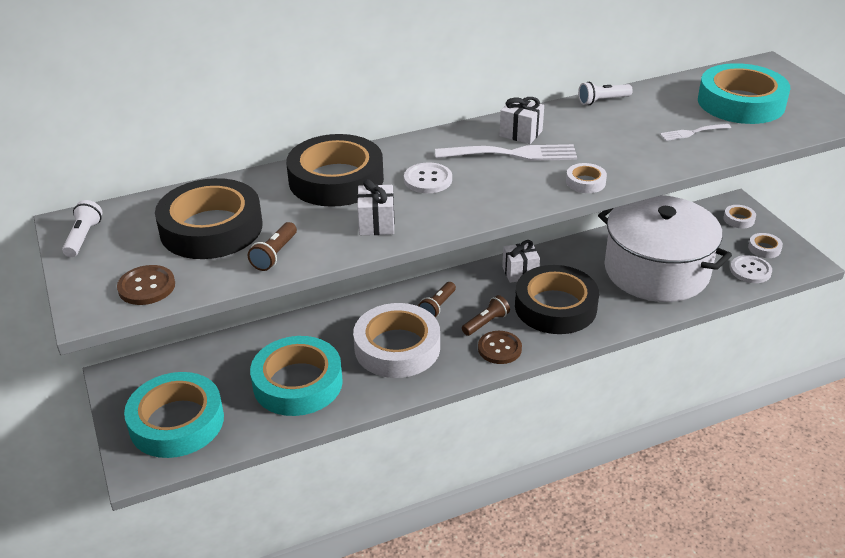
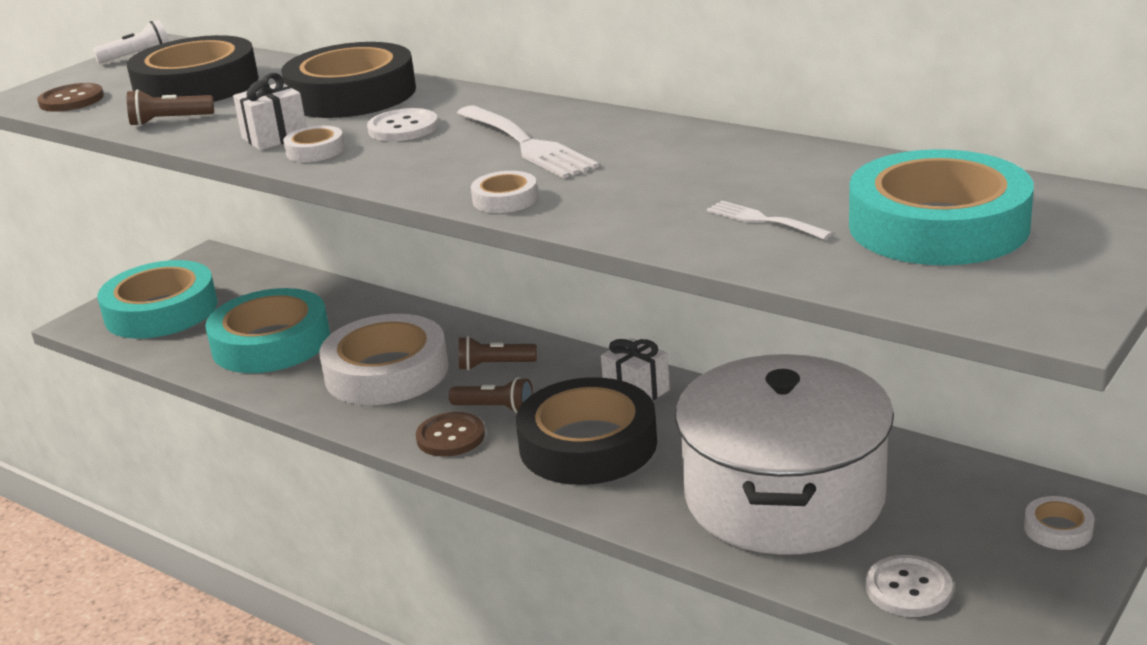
camera: 60 degrees right, 10 degrees down
white gift [499,97,544,144] -> none
white flashlight [578,82,633,105] -> none
white tape [748,233,783,258] -> white tape moved to [283,126,345,162]

